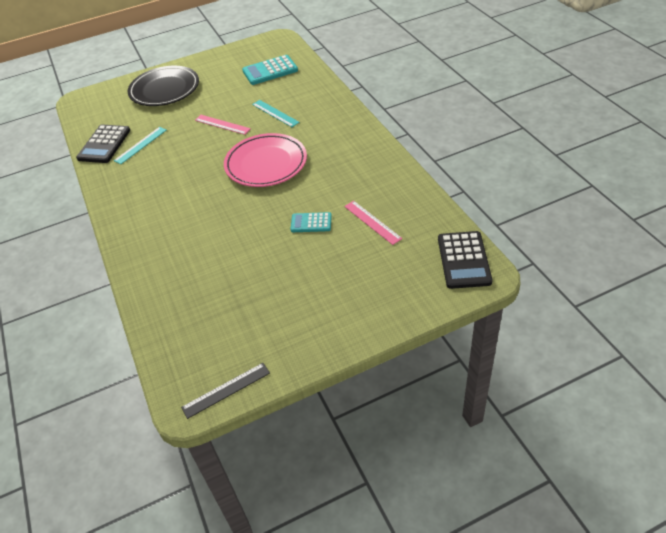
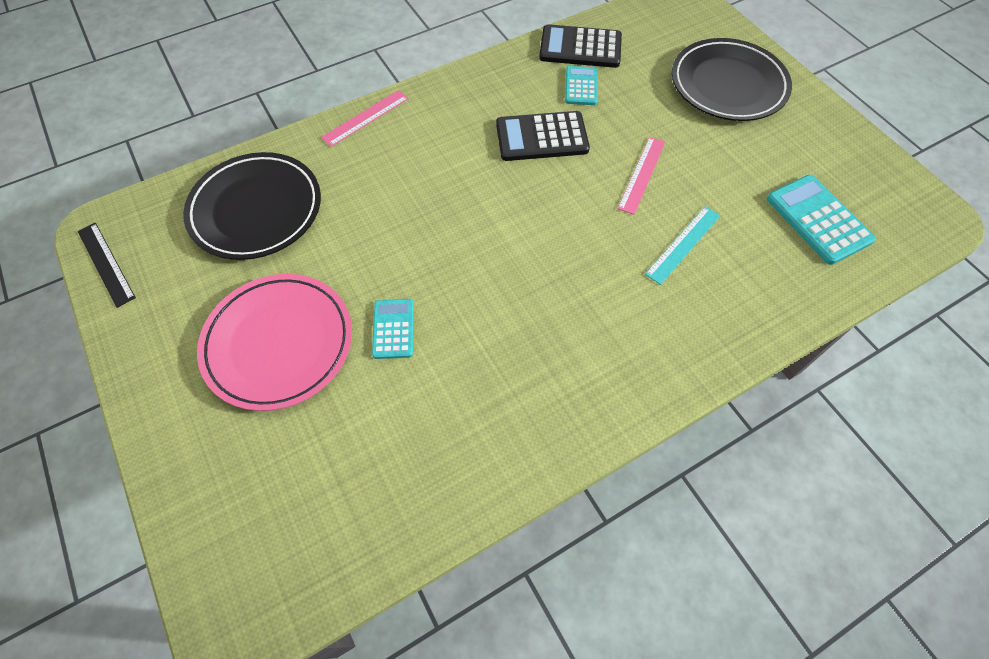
camera: 80 degrees right, 15 degrees up
turquoise ruler [114,127,166,164] -> turquoise calculator [565,66,597,105]
pink plate [224,133,307,187] -> pink plate moved to [197,274,352,411]
pink ruler [344,201,402,245] -> pink ruler moved to [321,90,409,147]
black calculator [438,231,493,289] -> black calculator moved to [496,111,590,161]
none -> black plate [183,152,321,260]

